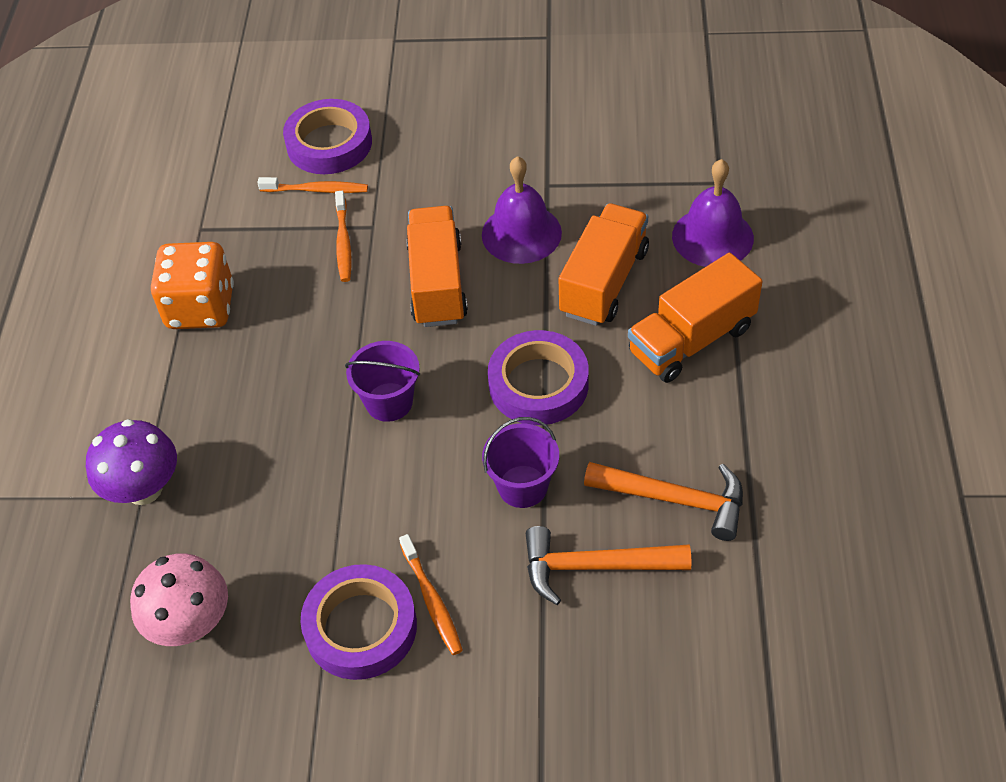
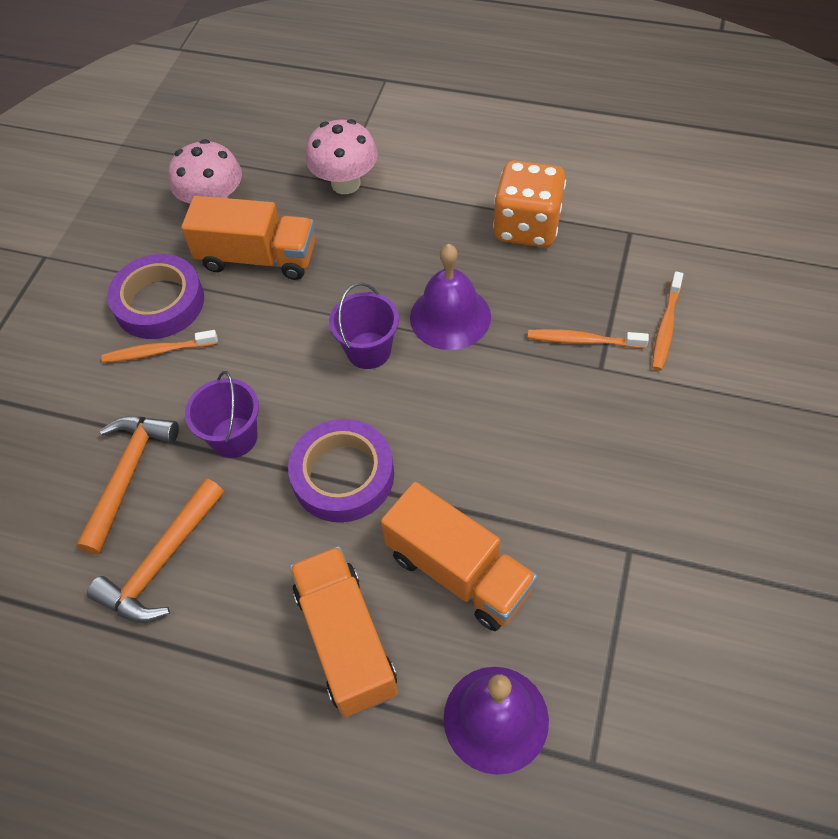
camera: 105 degrees right, 5 degrees up
purple mushroom [86,419,177,505] -> pink mushroom [306,119,378,194]
purple tape [283,99,372,174] -> none
orange truck [406,206,468,327] -> orange truck moved to [181,196,315,280]
purple bell [482,156,562,264] -> purple bell moved to [410,244,491,350]

